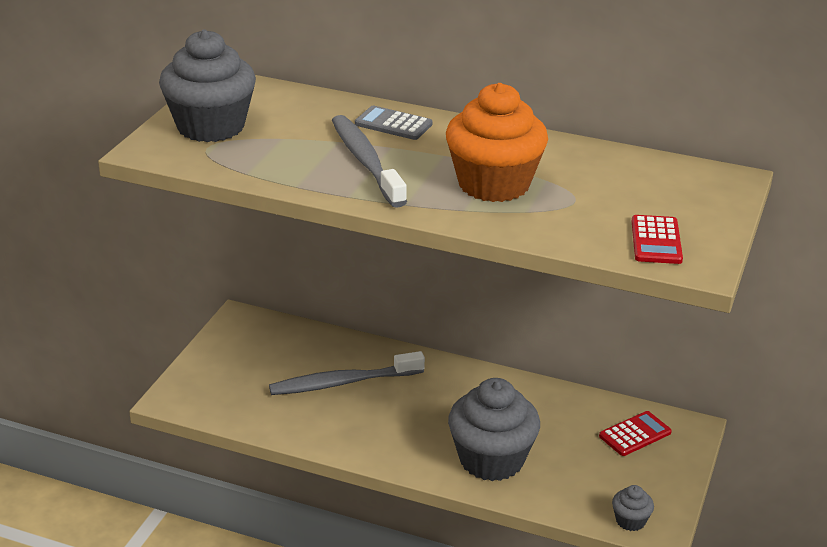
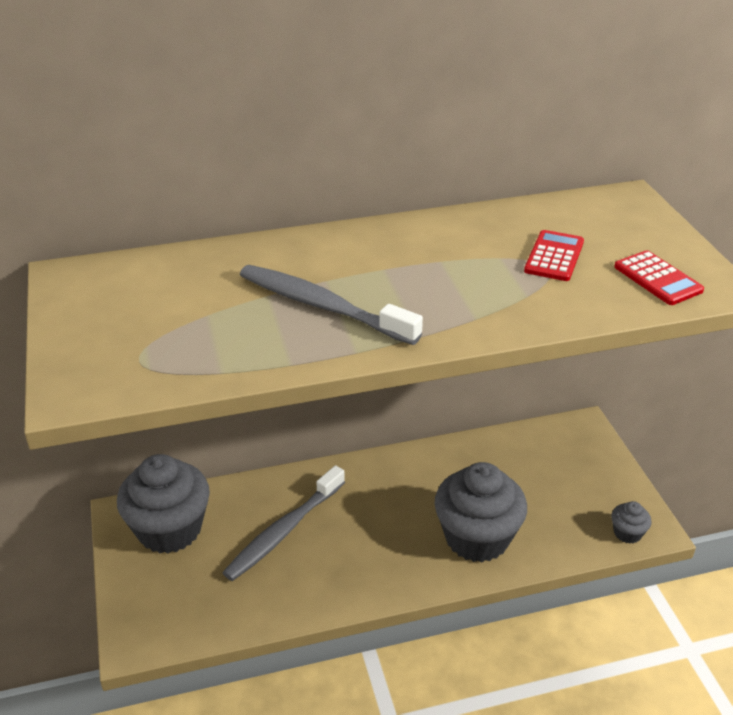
camera: 35 degrees left, 5 degrees up
grey cupcake [159,29,256,142] -> grey cupcake moved to [117,454,210,554]
grey calculator [355,106,433,140] -> none
orange cupcake [446,83,548,202] -> none
red calculator [599,411,672,456] -> red calculator moved to [524,230,584,281]

